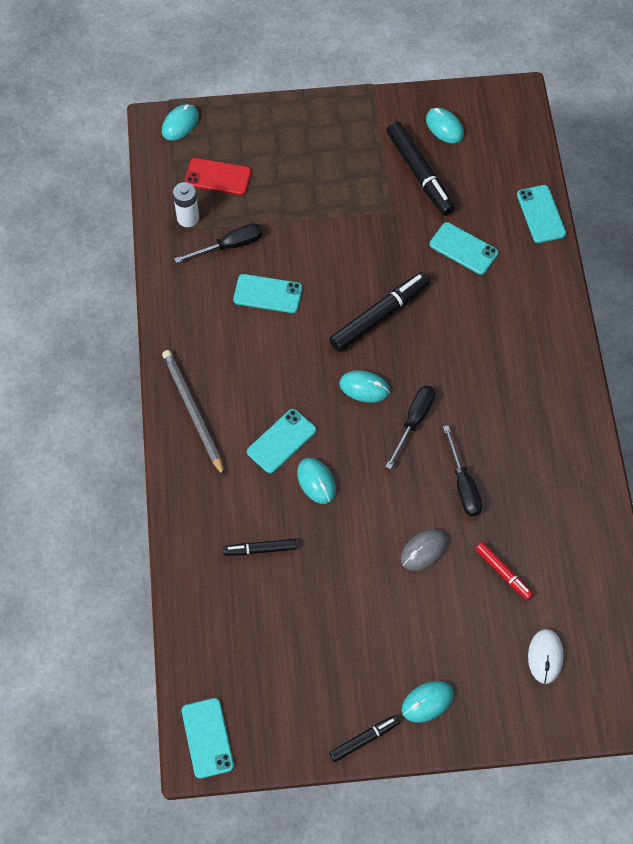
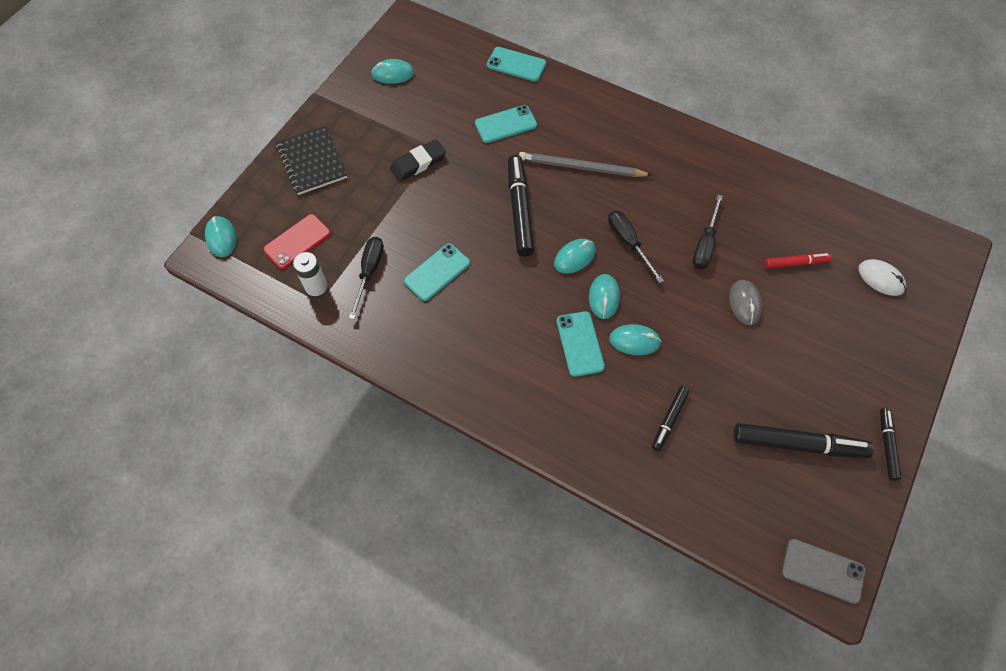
camera: 55 degrees left, 0 degrees up
grey pencil [162,350,225,477] -> grey pencil moved to [519,152,651,177]
turquoise phone [182,698,234,779] -> grey phone [782,539,866,604]
black marker [386,121,455,216] -> black marker moved to [733,423,873,458]
turquoise mouse [402,681,454,723] -> turquoise mouse moved to [589,274,620,319]
black screwdriver [443,425,482,516] -> black screwdriver turned 90 degrees clockwise [693,195,723,269]
none -> black notebook [276,126,348,195]
none -> black eraser [390,139,446,182]

